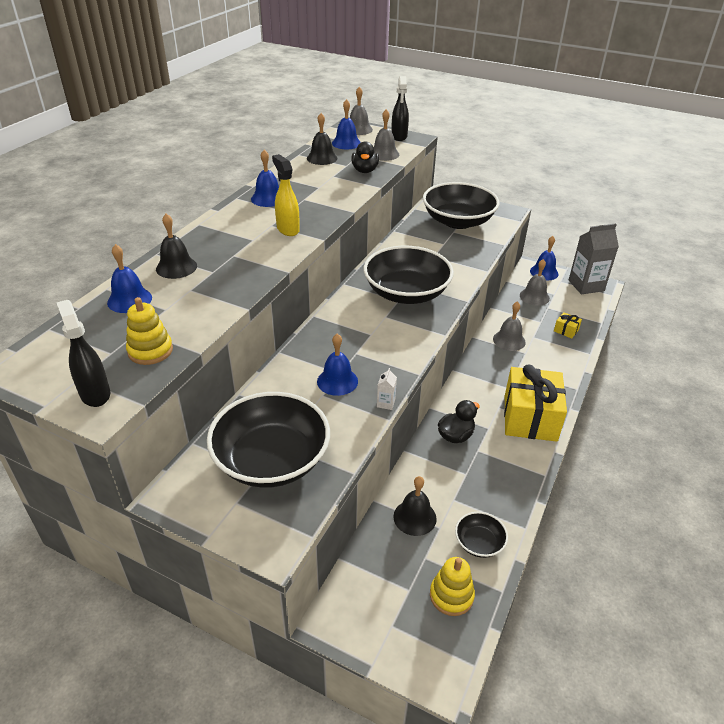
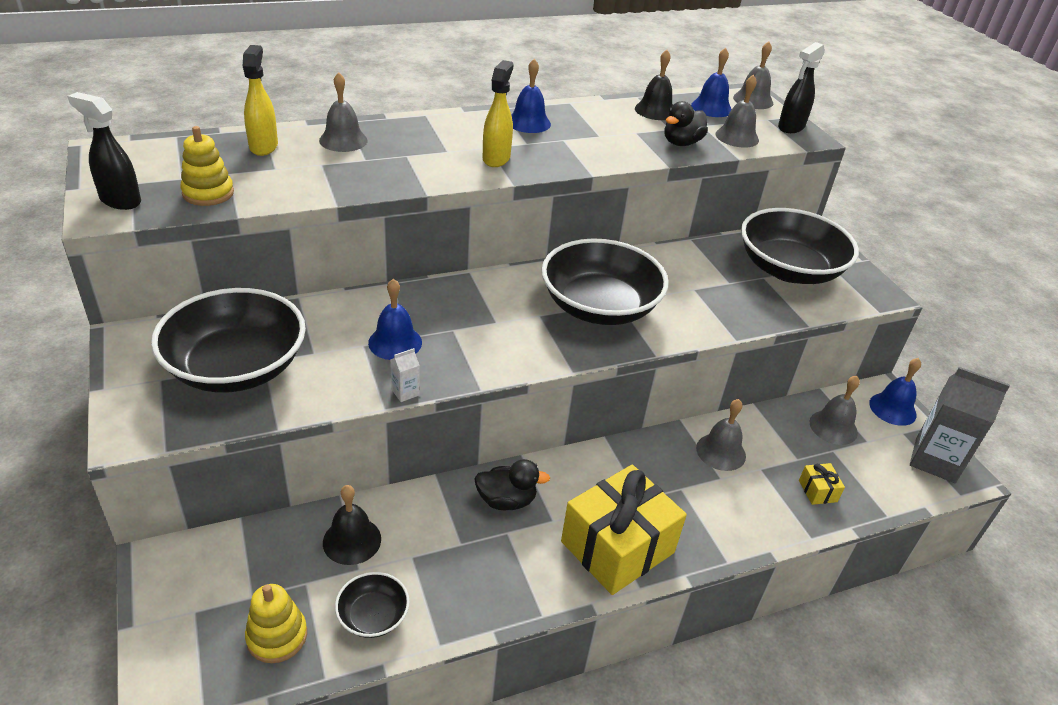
camera: 40 degrees right, 0 degrees up
black spray bottle [56,300,110,407] -> black spray bottle turned 75 degrees counterclockwise [67,92,141,210]
blue bell [107,244,152,313] -> yellow spray bottle [243,45,278,156]
black bell [156,214,197,279] -> grey bell [319,72,368,152]

